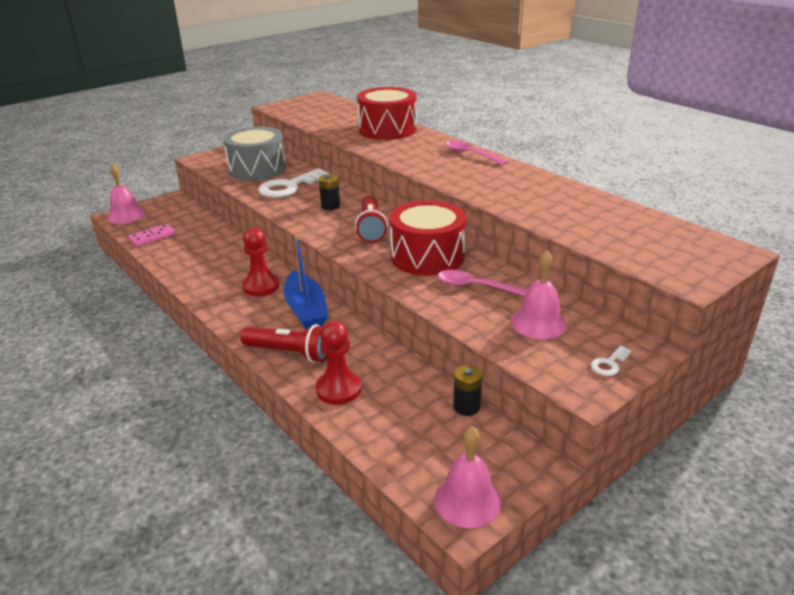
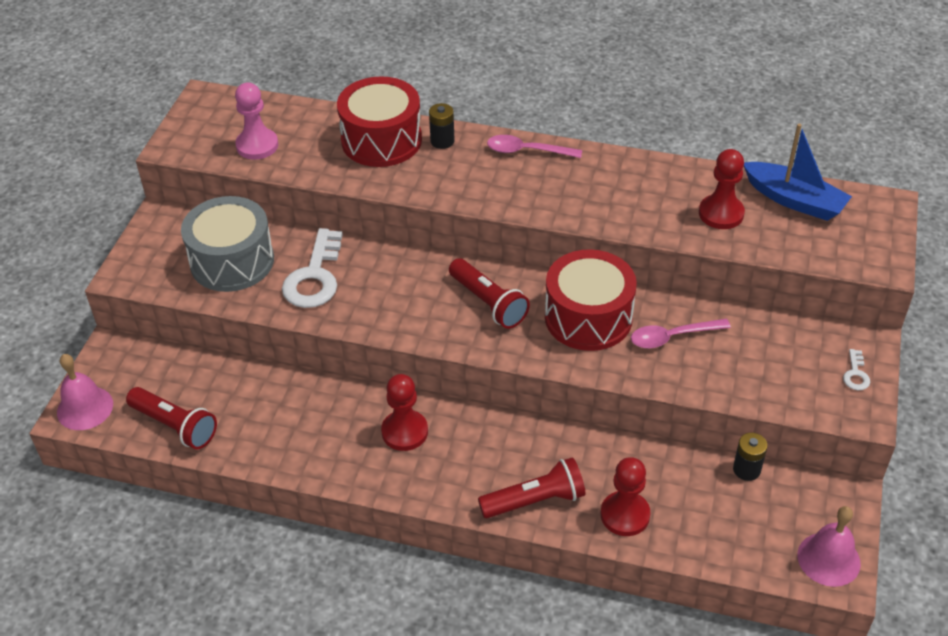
camera: 35 degrees left, 15 degrees up
pink domino [128,224,176,247] -> red flashlight [126,387,217,449]
blue boat [283,235,328,329] -> blue boat moved to [744,124,852,221]
black battery [319,174,340,210] -> black battery moved to [429,103,455,149]
pink bell [511,251,567,339] -> none
none -> pink pawn [235,82,278,160]
none -> red pawn [699,149,745,229]

